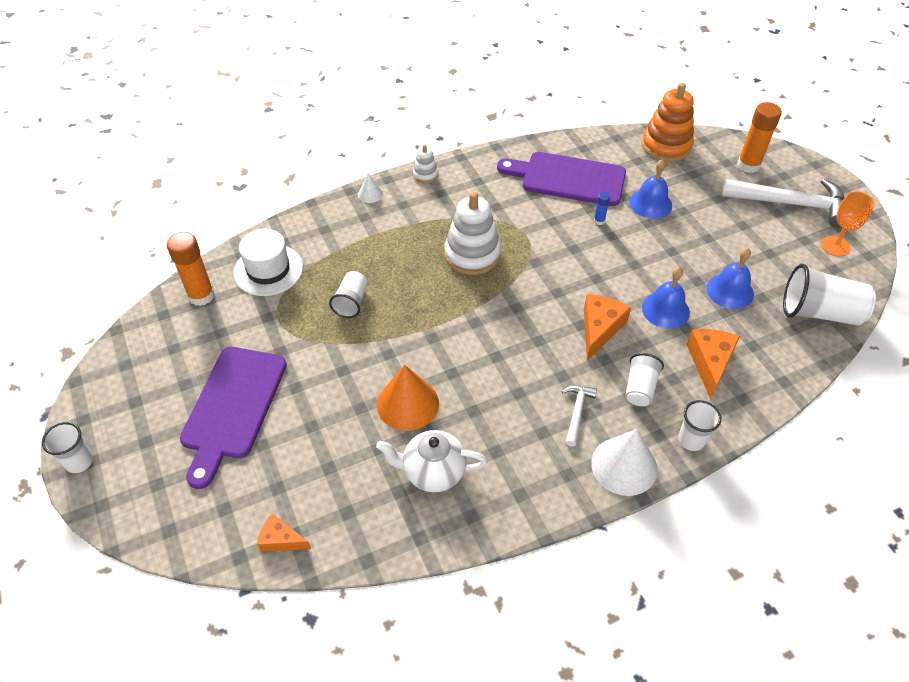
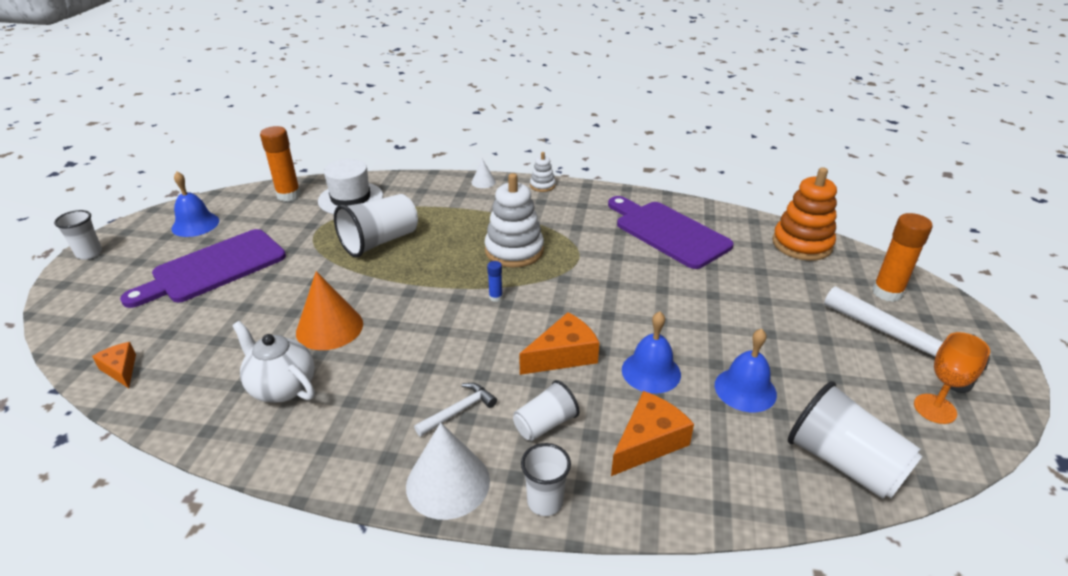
camera: 35 degrees right, 15 degrees down
white cup [329,271,368,318] -> white cup [334,194,418,257], size x1.70
blue glue stick [594,192,610,225] -> blue glue stick moved to [487,261,503,302]
blue bell [630,159,672,219] -> blue bell moved to [172,172,219,237]

